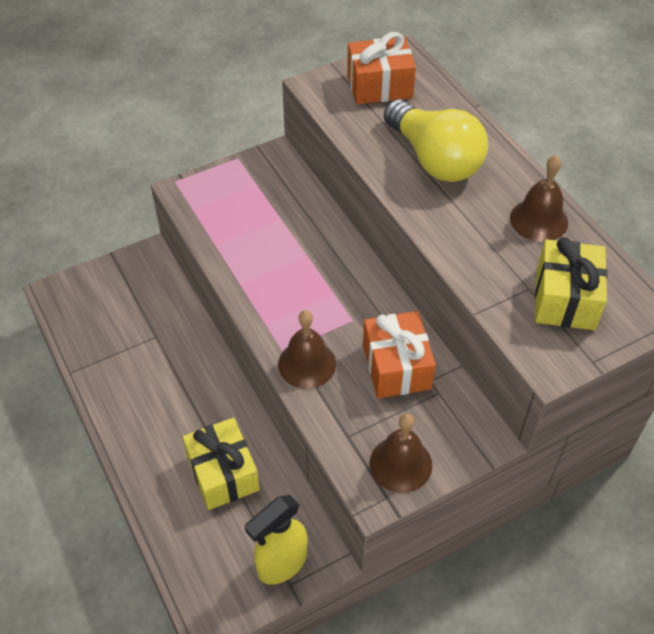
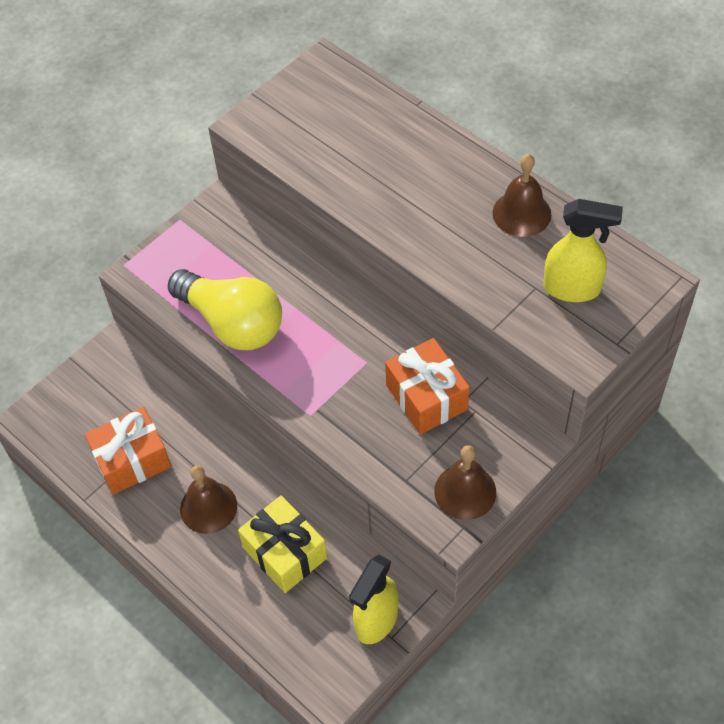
camera: 15 degrees left, 5 degrees up
brown bell [278,310,336,389] -> brown bell moved to [180,465,237,534]
orange gift [347,32,416,104] -> orange gift moved to [85,407,171,494]
yellow light bulb [384,99,488,182] -> yellow light bulb moved to [168,269,282,350]
yellow gift [535,237,607,330] -> yellow spray bottle [543,199,623,302]

